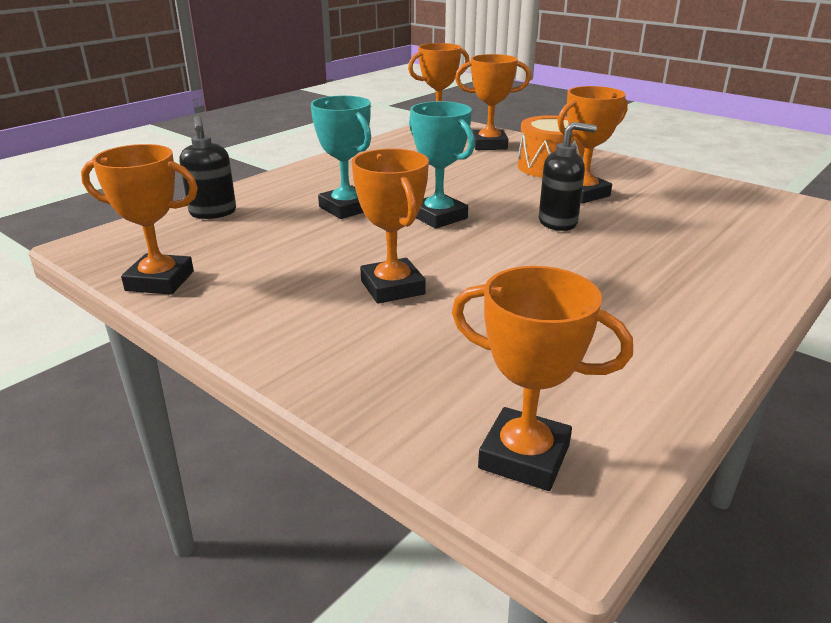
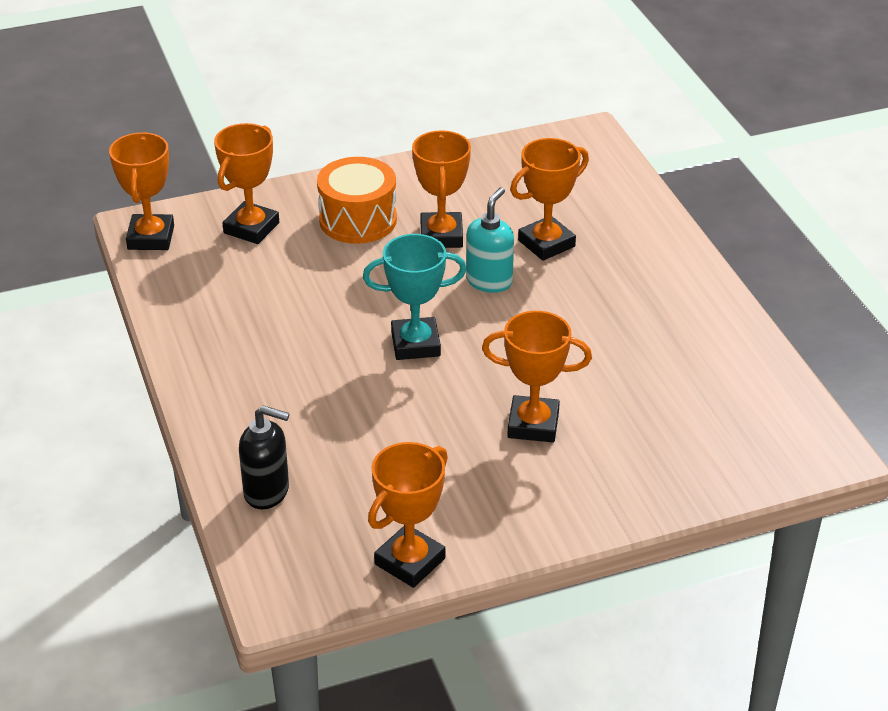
camera: 60 degrees left, 10 degrees up
turquoise trophy [311,96,371,219] -> none
orange trophy [452,266,633,491] -> orange trophy moved to [510,138,589,261]
black soap dispenser [539,122,597,231] -> turquoise soap dispenser [466,187,514,293]

